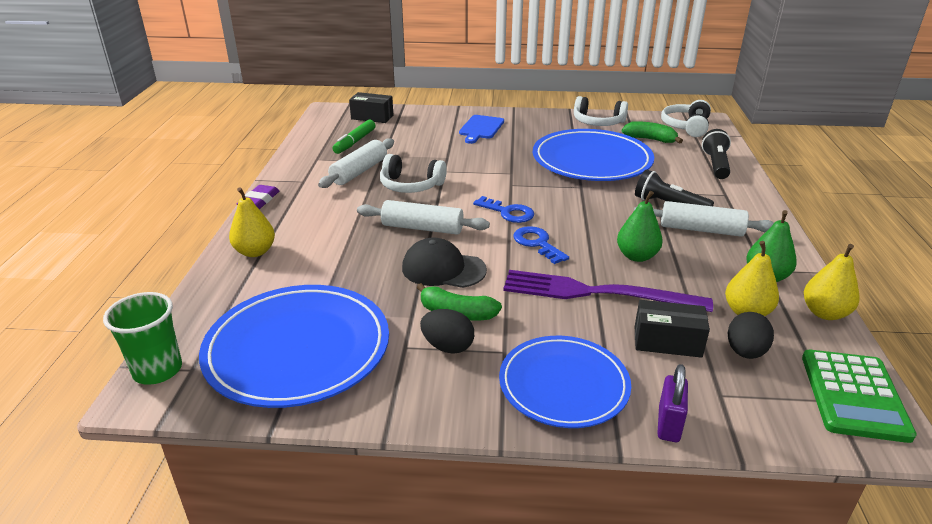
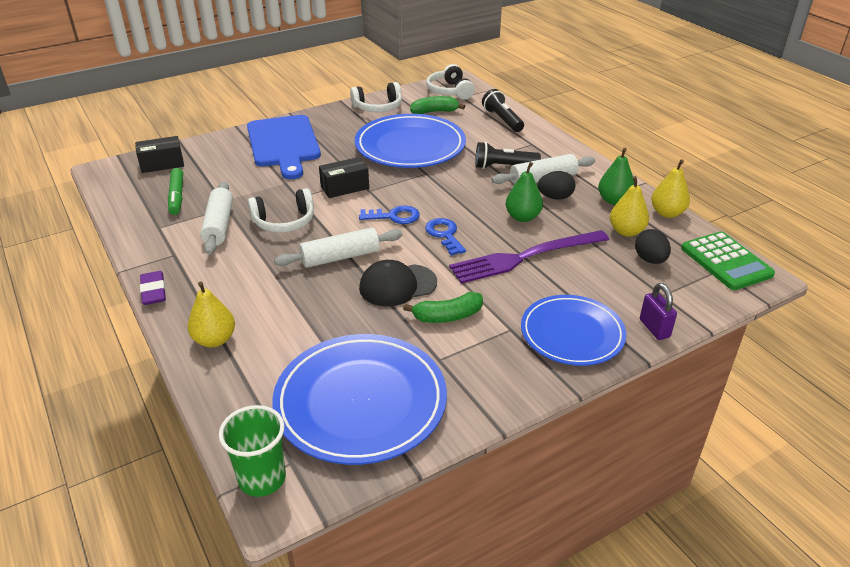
camera: 35 degrees left, 5 degrees up
black egg [420,309,474,354] -> black egg moved to [538,171,575,200]
blue cutting board [459,115,504,144] -> blue cutting board [247,115,321,179], size x1.82
blue key [514,226,569,264] -> blue key turned 45 degrees clockwise [425,218,466,256]
black box [635,300,710,358] -> black box moved to [319,157,369,198]

